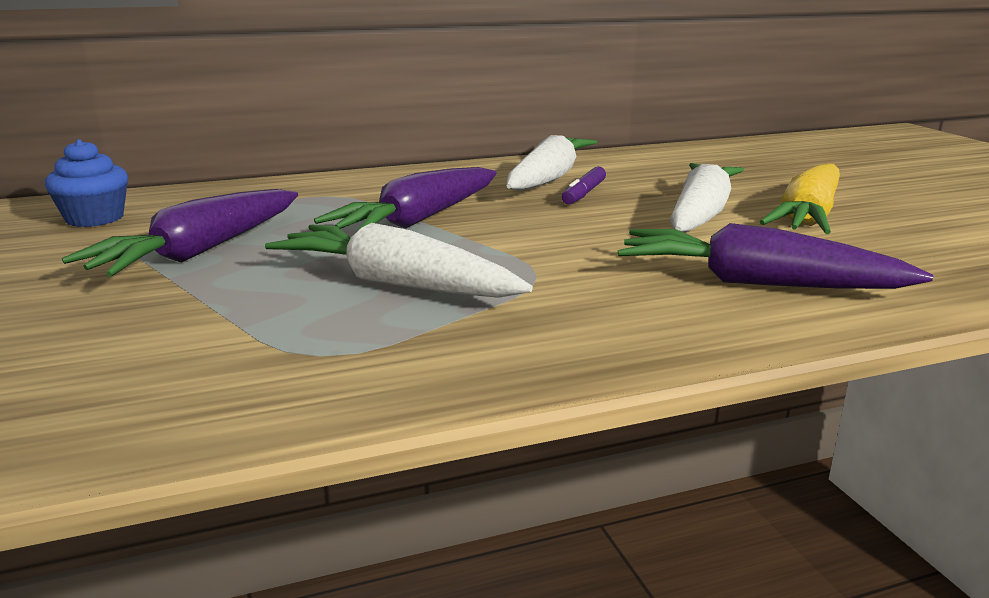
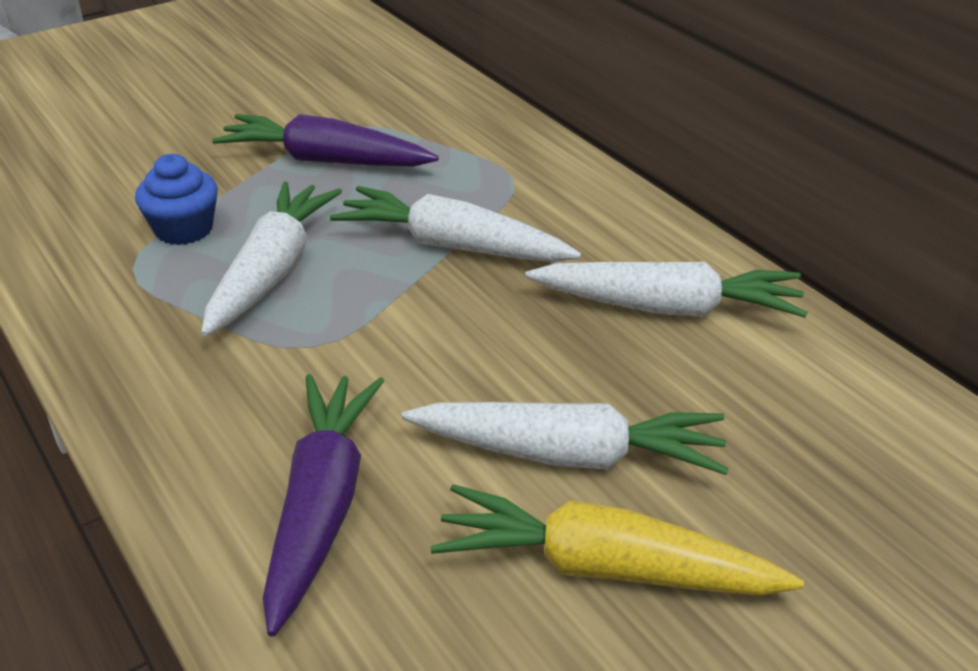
camera: 75 degrees right, 15 degrees up
blue cupcake [45,139,128,227] -> blue cupcake moved to [135,154,218,245]
purple carrot [314,167,496,231] -> white carrot [330,186,581,262]
purple marker [562,166,606,204] -> none

